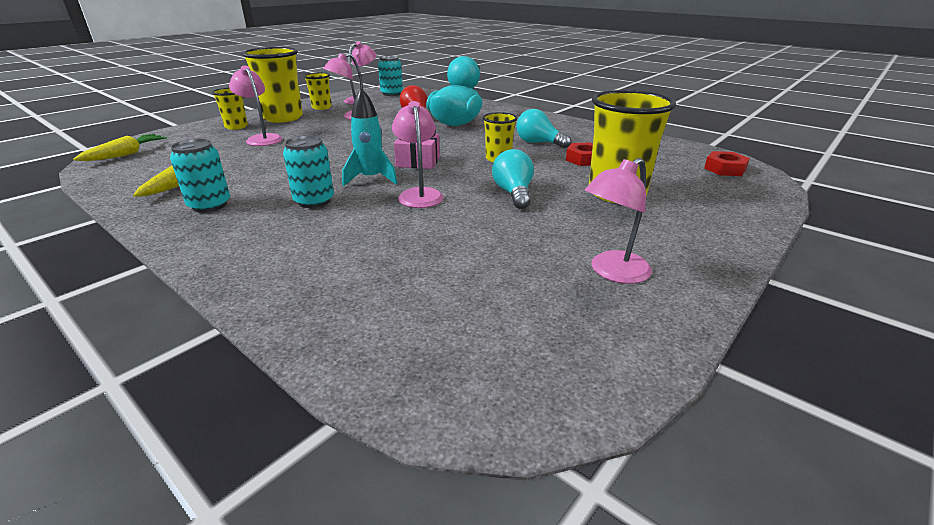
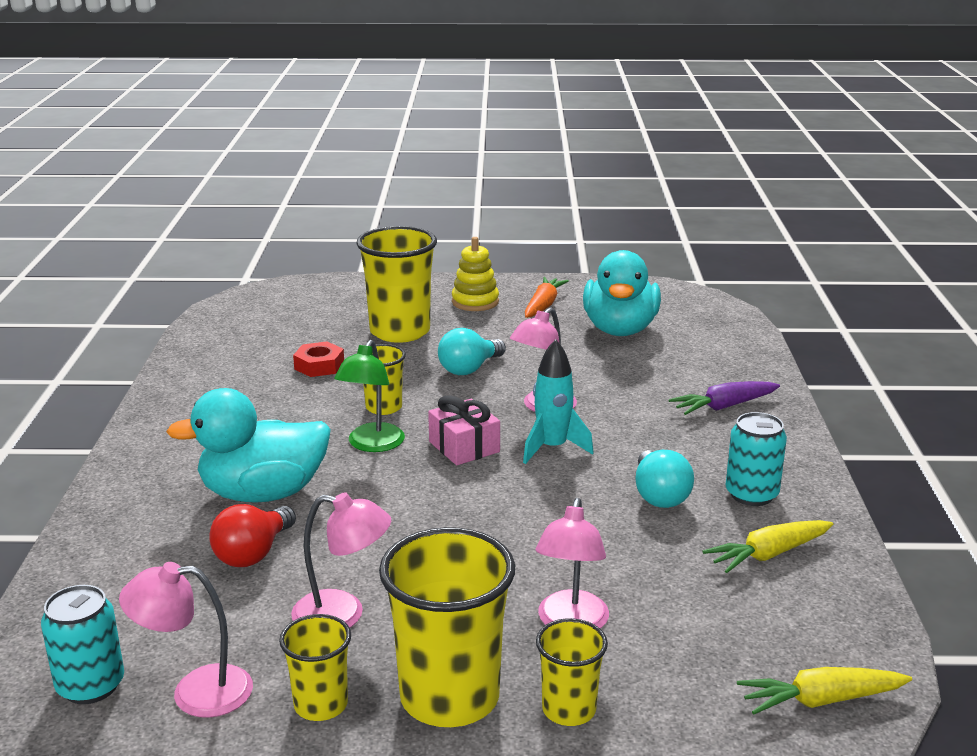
camera: 130 degrees left, 5 degrees down
turquoise can [283,135,334,208] -> none
turquoise light bulb [516,109,571,148] -> turquoise light bulb moved to [636,450,694,508]
pink lamp [585,158,652,284] -> orange carrot [525,277,569,318]
red nut [704,151,750,176] -> none
none -> green lamp [334,340,405,452]
none -> yellow stacking toy [452,237,499,311]
none -> turquoise duck [583,250,661,336]
none -> purple carrot [669,381,780,415]

